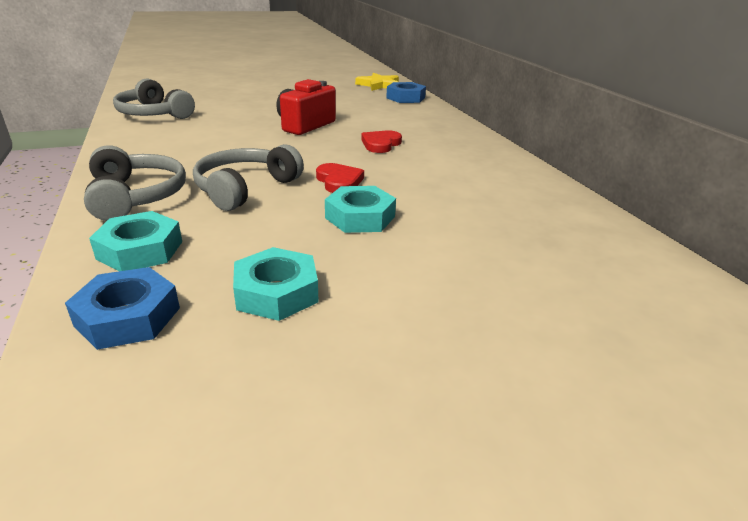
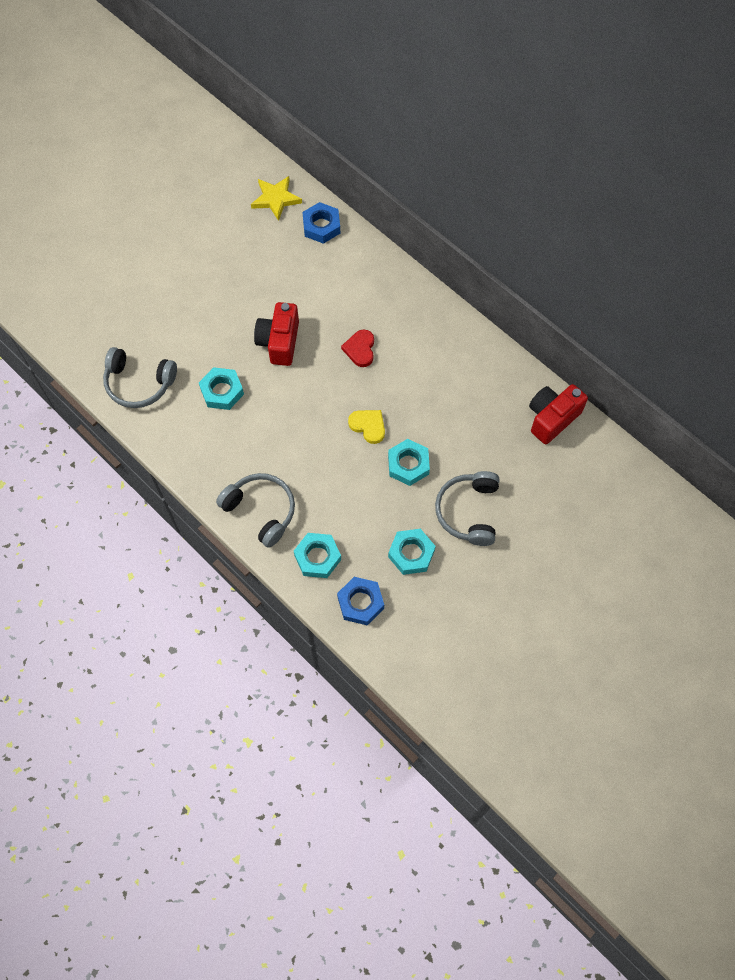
camera: 25 degrees left, 35 degrees up
grey headphones [193,144,304,211] -> grey headphones moved to [435,471,500,546]
red heart [316,163,364,193] -> yellow heart [348,410,385,444]
none -> turquoise nut [199,367,244,410]
none -> red camera [529,384,588,444]

